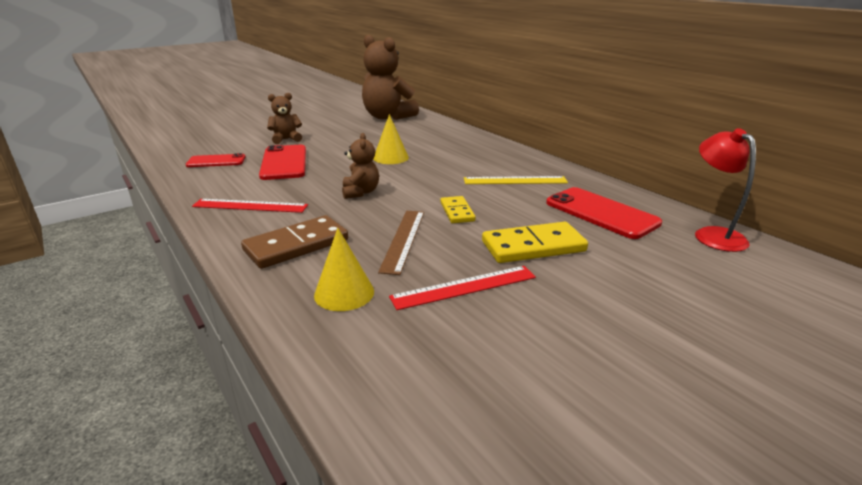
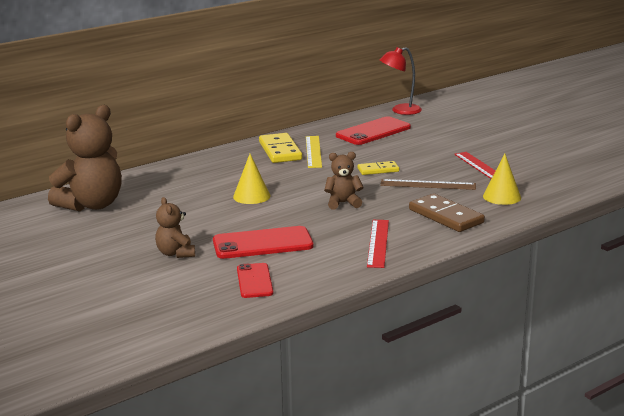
camera: 90 degrees left, 5 degrees down
yellow domino [482,222,588,263] -> yellow domino moved to [259,133,302,163]

